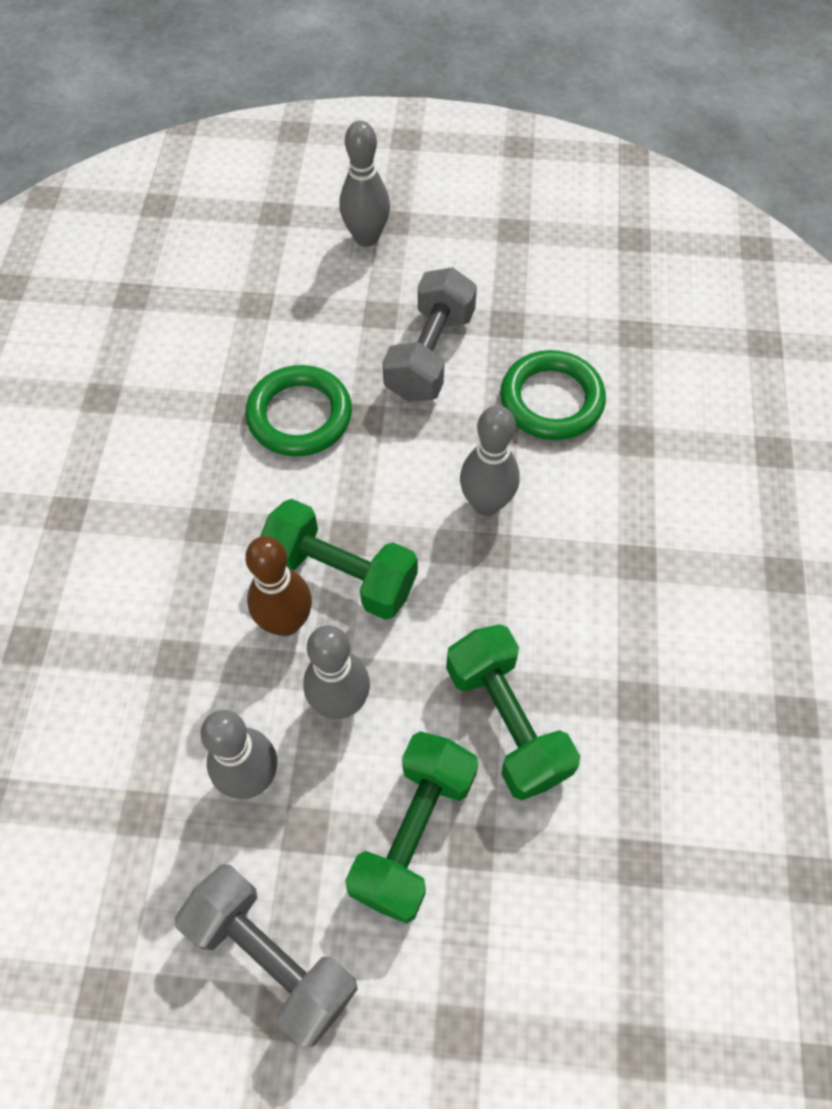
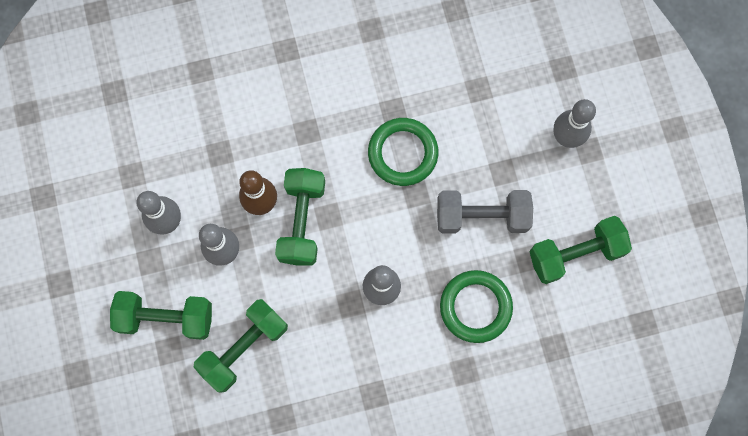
camera: 70 degrees right, 15 degrees up
grey dumbbell [175,865,358,1046] -> none
none -> green dumbbell [529,216,632,284]

